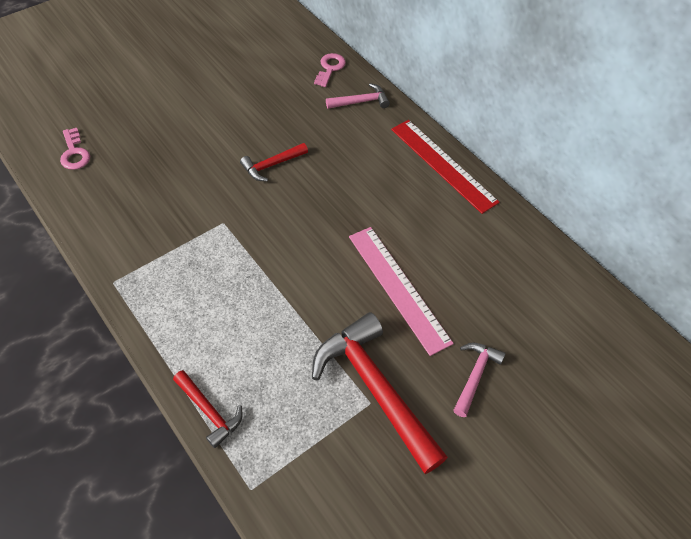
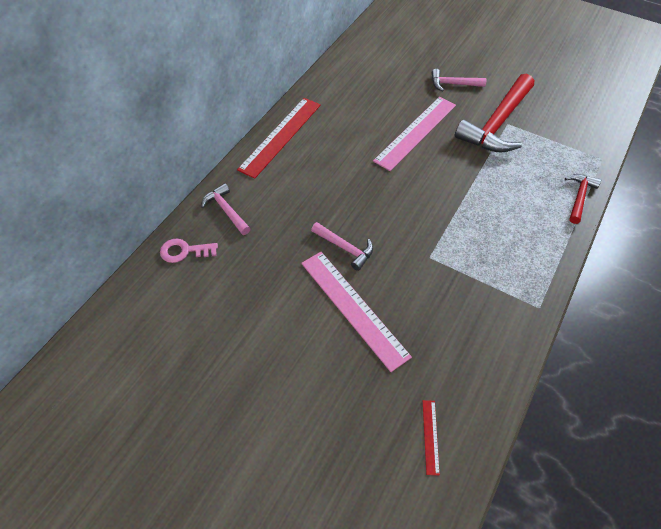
camera: 110 degrees left, 0 degrees up
pink key [60,128,90,170] -> red ruler [423,400,440,475]
red hammer [240,143,308,182] -> pink hammer [311,222,373,271]
none -> pink ruler [301,252,412,372]

